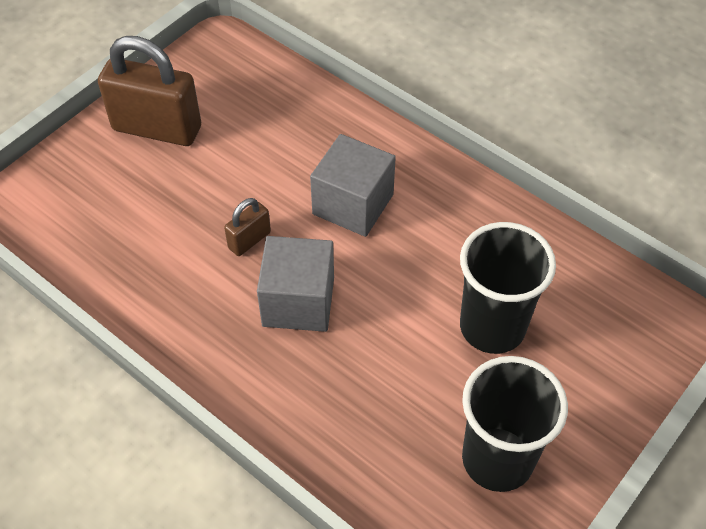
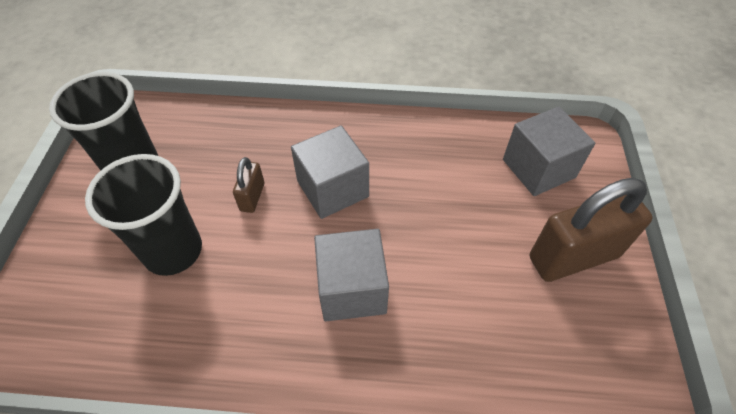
camera: 145 degrees right, 0 degrees up
brown padlock [224,198,271,256] -> brown padlock moved to [233,157,264,213]
none -> grey cube [503,107,595,196]

